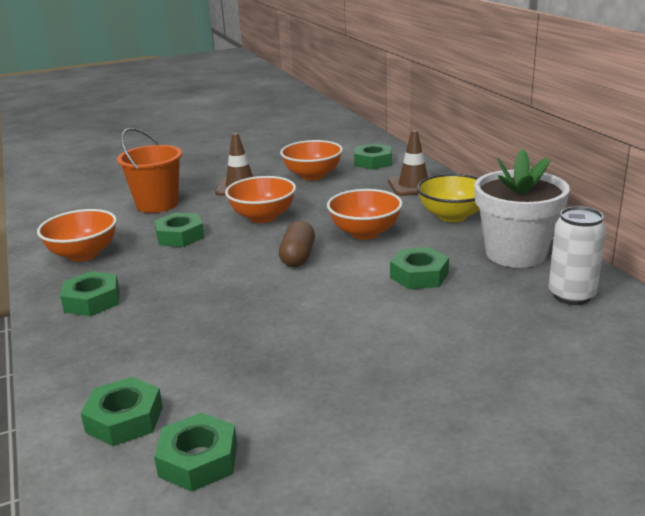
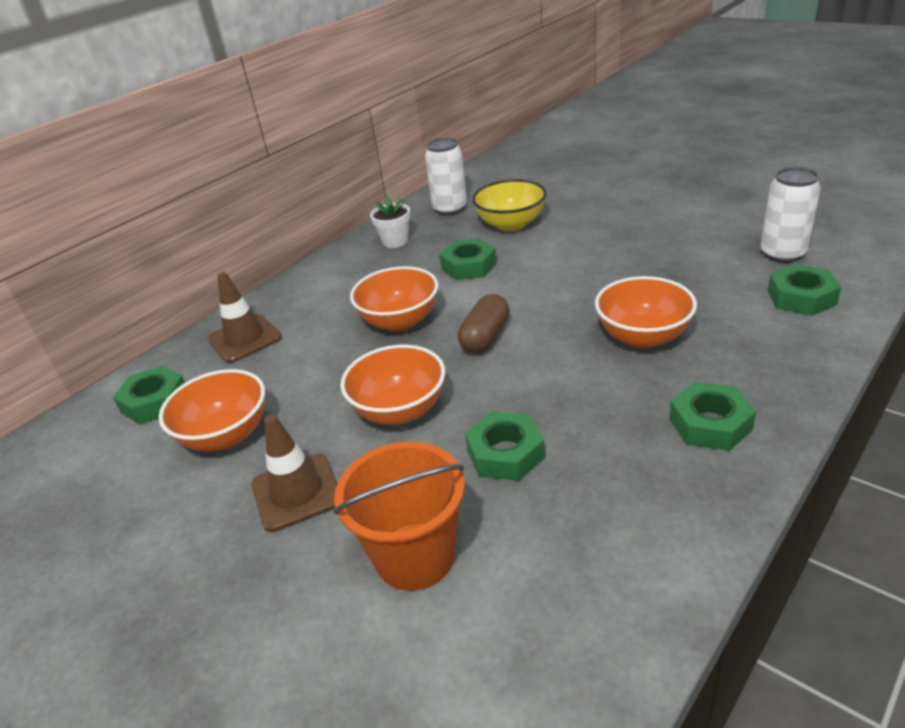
camera: 115 degrees left, 10 degrees up
orange bowl [37,209,117,262] -> orange bowl moved to [595,276,697,349]
green nut [154,413,237,491] -> white can [760,167,821,263]
brown capsule [279,221,315,267] -> brown capsule turned 45 degrees counterclockwise [458,294,510,354]
yellow bowl [417,174,480,222] -> yellow bowl moved to [472,179,547,232]
white flower pot [474,149,570,268] -> white flower pot [370,196,411,248], size x0.49

